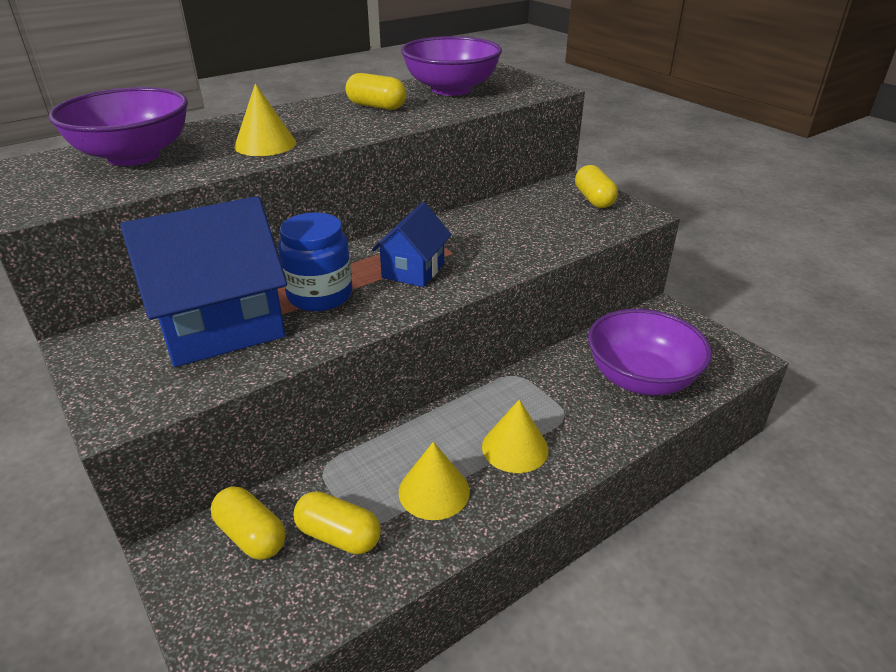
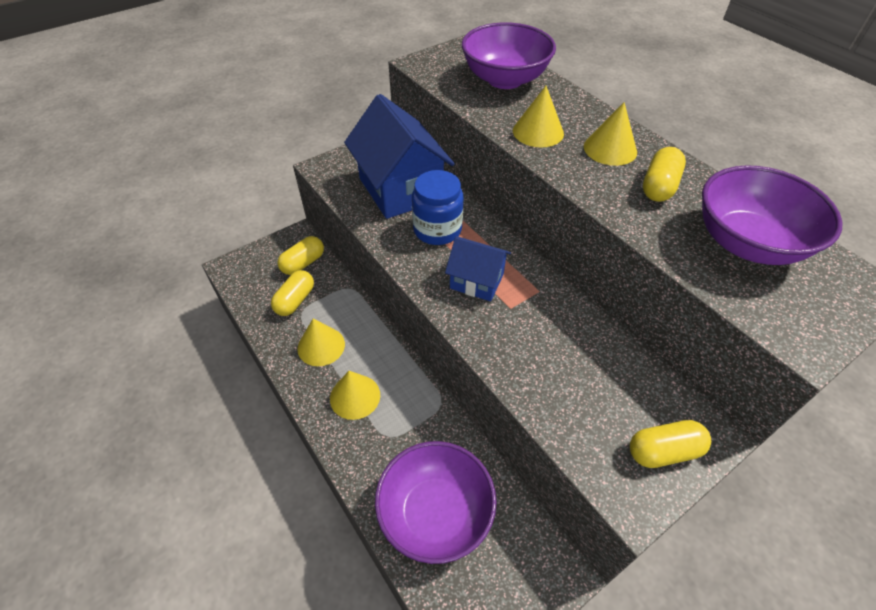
camera: 90 degrees right, 15 degrees up
none -> yellow cone [584,102,637,166]

